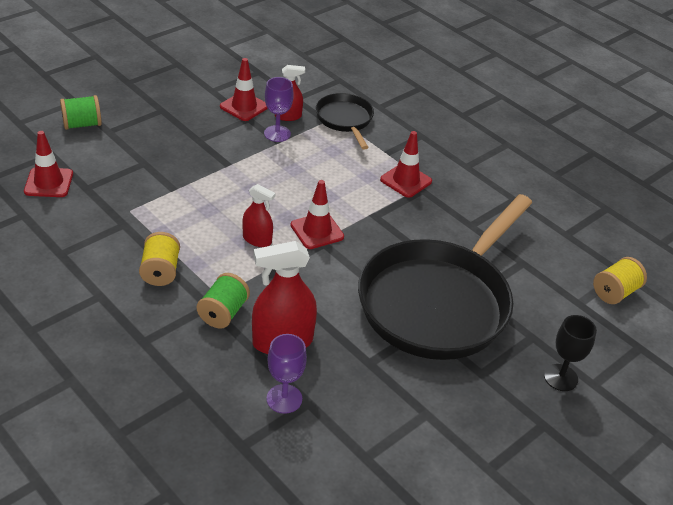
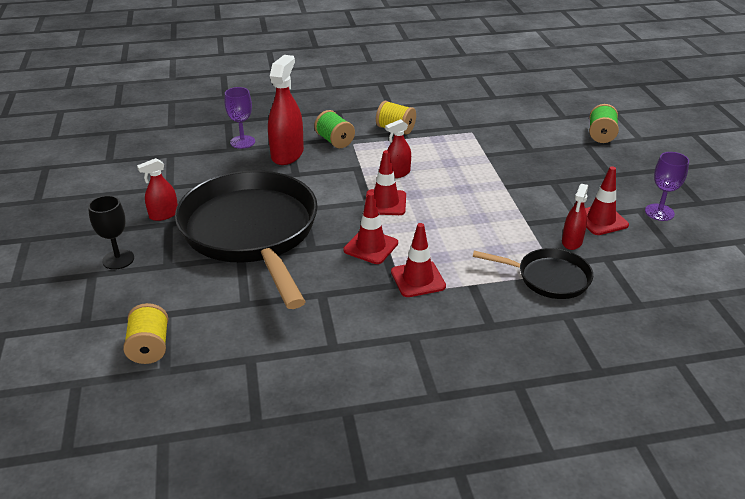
camera: 125 degrees right, 5 degrees down
red traffic cone [24,131,73,197] -> red traffic cone moved to [343,192,398,264]
purple goblet [264,77,294,142] -> purple goblet moved to [645,152,689,221]
none -> red spray bottle [137,158,178,221]

